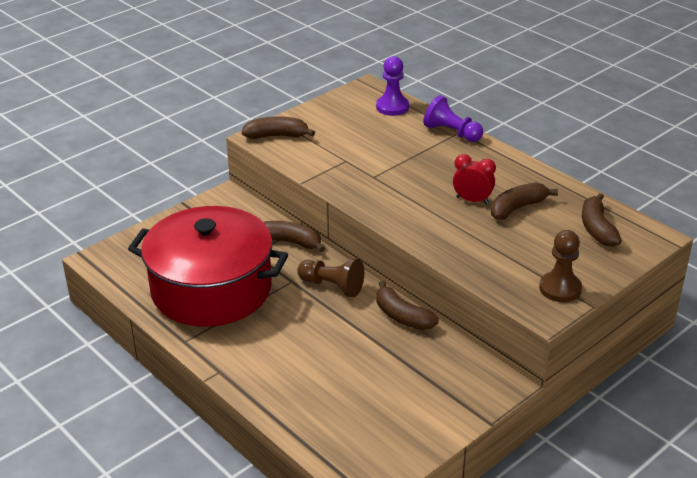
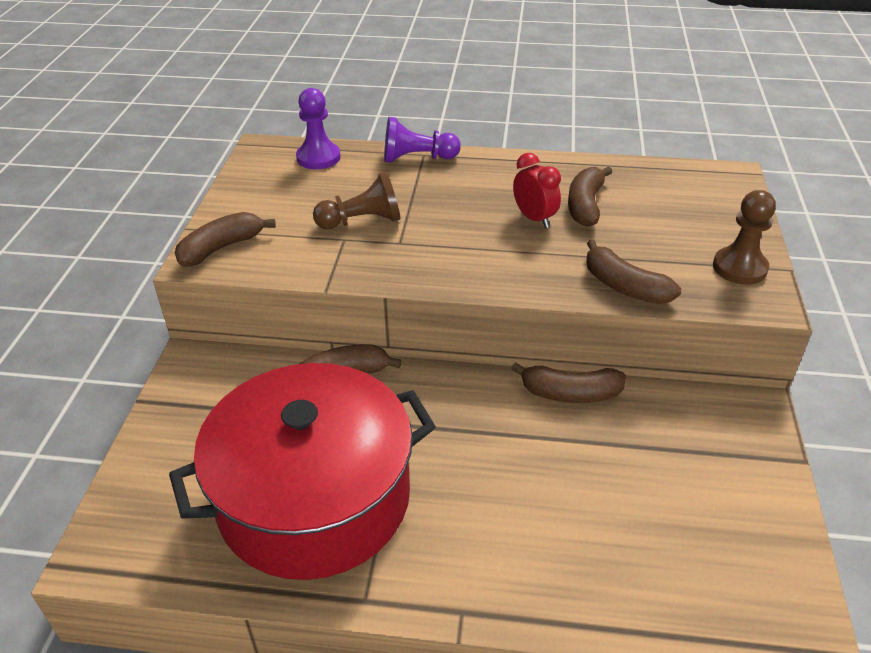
camera: 40 degrees left, 5 degrees up
brown pawn [297,258,364,297] -> brown pawn moved to [313,172,401,229]
red clock [453,154,496,204] -> red clock turned 75 degrees clockwise [513,153,561,228]
brown banana [582,193,622,247] -> brown banana moved to [586,240,681,304]

